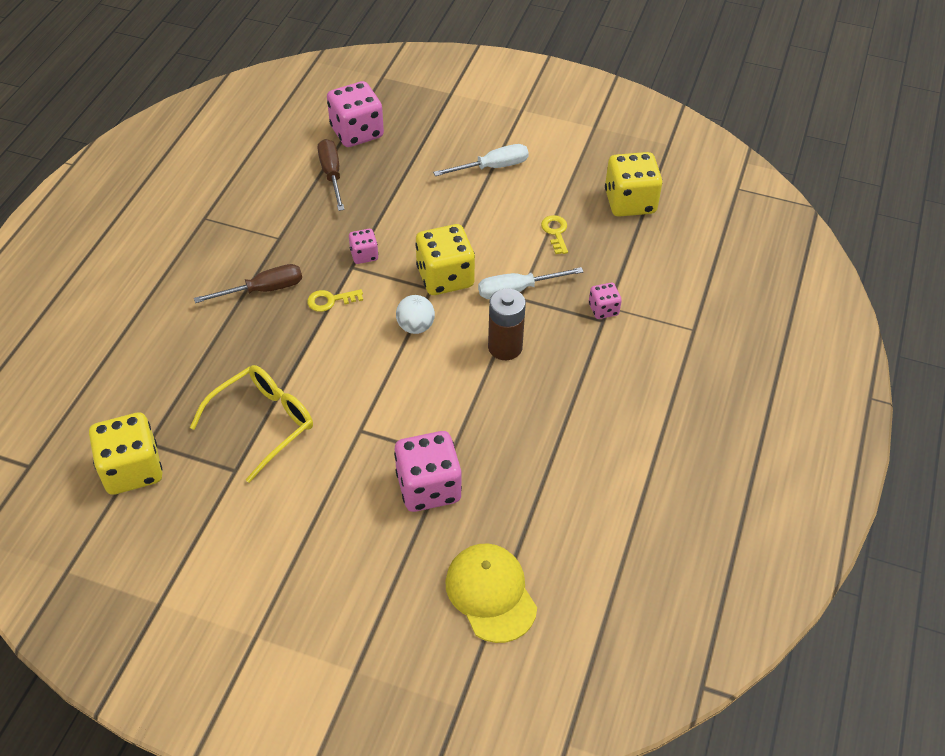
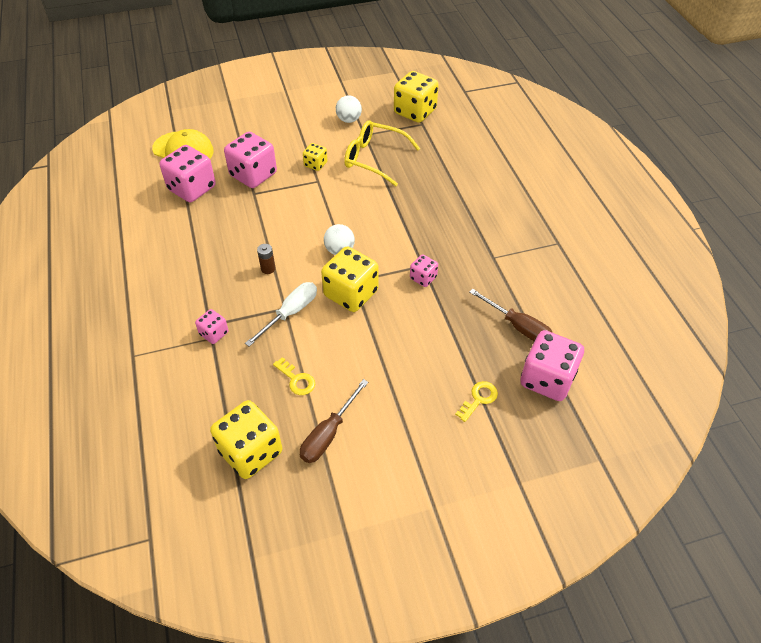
camera: 145 degrees right, 0 degrees up
yellow glasses [190,365,313,483] -> yellow glasses turned 105 degrees clockwise [344,120,420,186]
brown screwdriver [194,264,302,303] -> brown screwdriver moved to [300,379,368,463]
yellow key [307,289,363,312] -> yellow key moved to [455,381,498,422]
white screwdriver [433,144,529,176] -> none
brown battery [488,288,526,360] -> brown battery [257,244,276,274], size x0.52
none -> pink dice [160,145,216,202]
none -> yellow dice [303,143,327,171]
none -> white ball [336,95,362,123]

